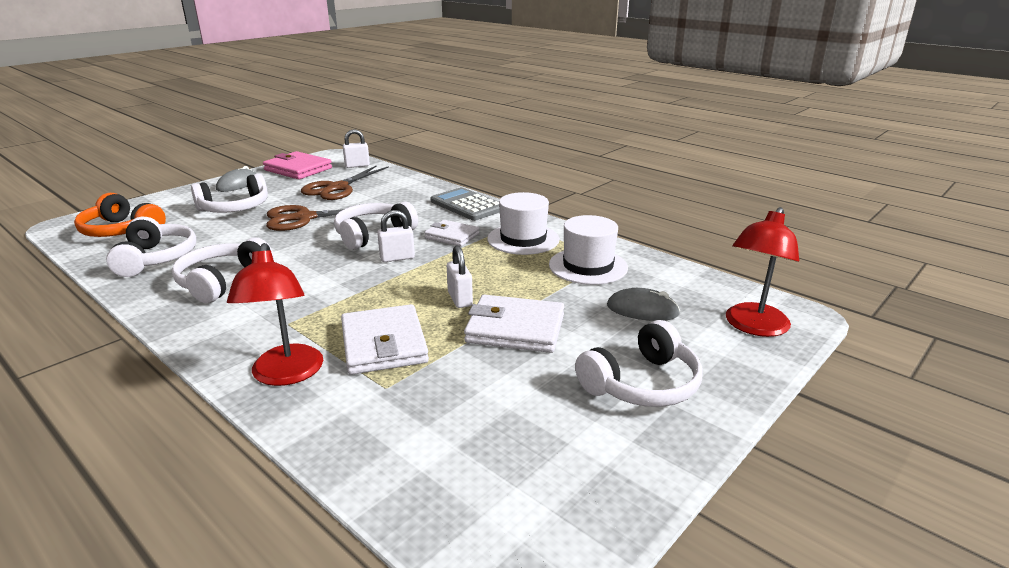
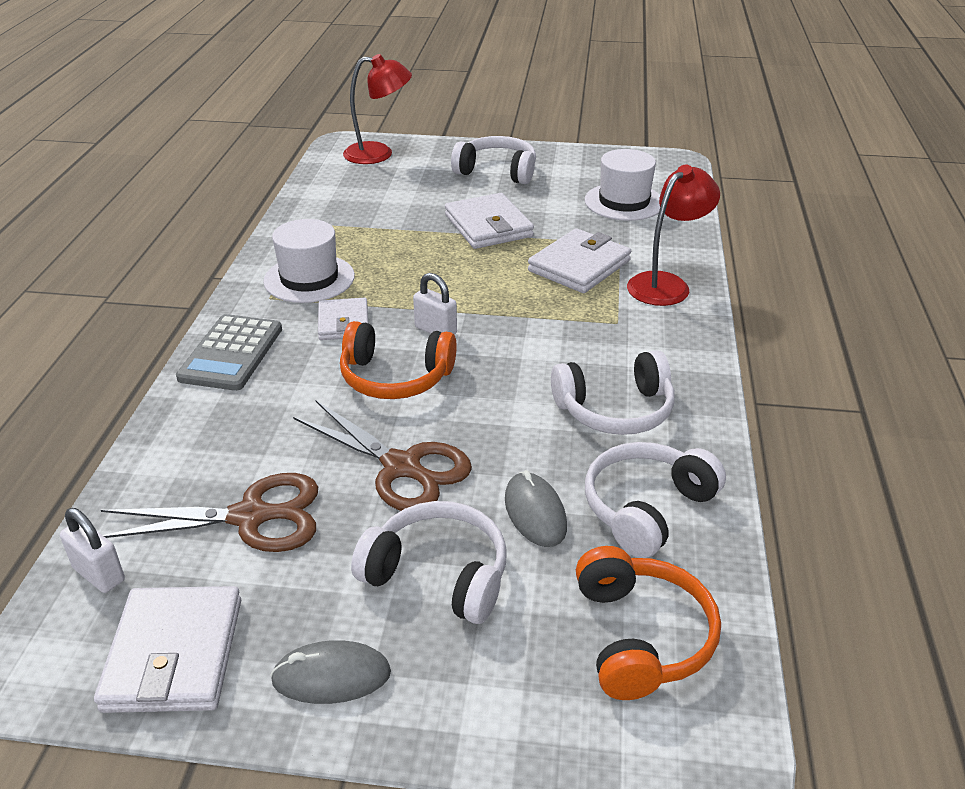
camera: 125 degrees left, 10 degrees up
pink wallet [263,151,332,179] -> white wallet [94,586,241,713]
white headphones [334,202,418,250] -> orange headphones [340,321,457,399]
white padlock [447,245,473,308] -> none
white hat [549,215,628,285] -> white hat moved to [585,149,660,221]
grey mouse [607,288,680,321] -> grey mouse moved to [505,470,567,547]

